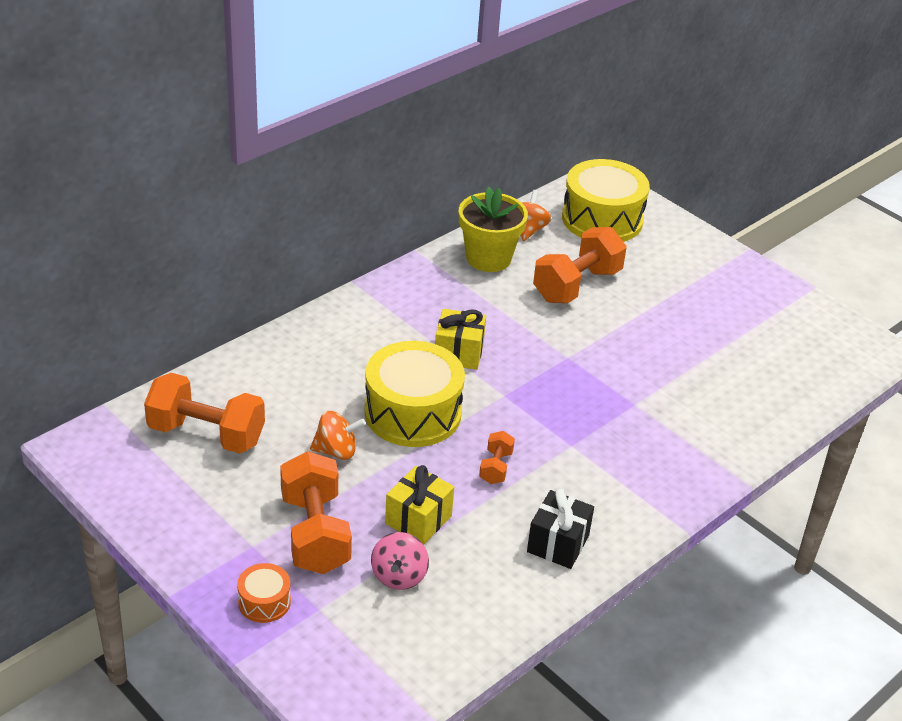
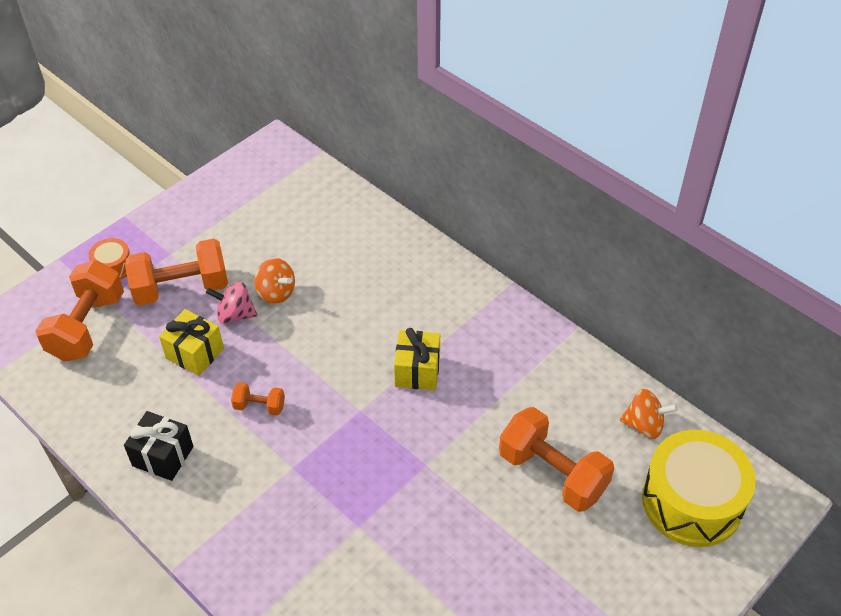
camera: 90 degrees right, 10 degrees up
orange dumbbell [144,373,265,454] -> orange dumbbell moved to [35,260,124,362]
orange spinning top [310,411,366,460] -> orange spinning top turned 45 degrees counterclockwise [254,258,295,304]
yellow drum [364,341,465,447] -> none
pink spinning top [371,532,429,590] -> pink spinning top moved to [206,282,258,324]
yellow flower pot [459,187,528,272] -> none

